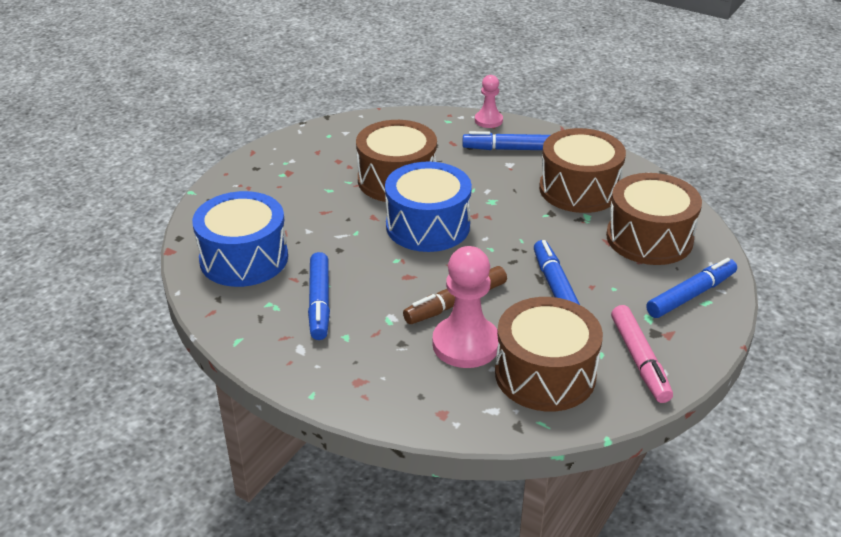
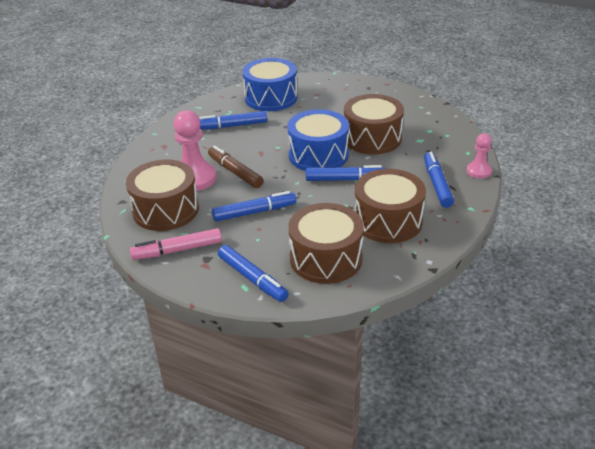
camera: 85 degrees right, 0 degrees up
none -> blue marker [306,165,386,181]

